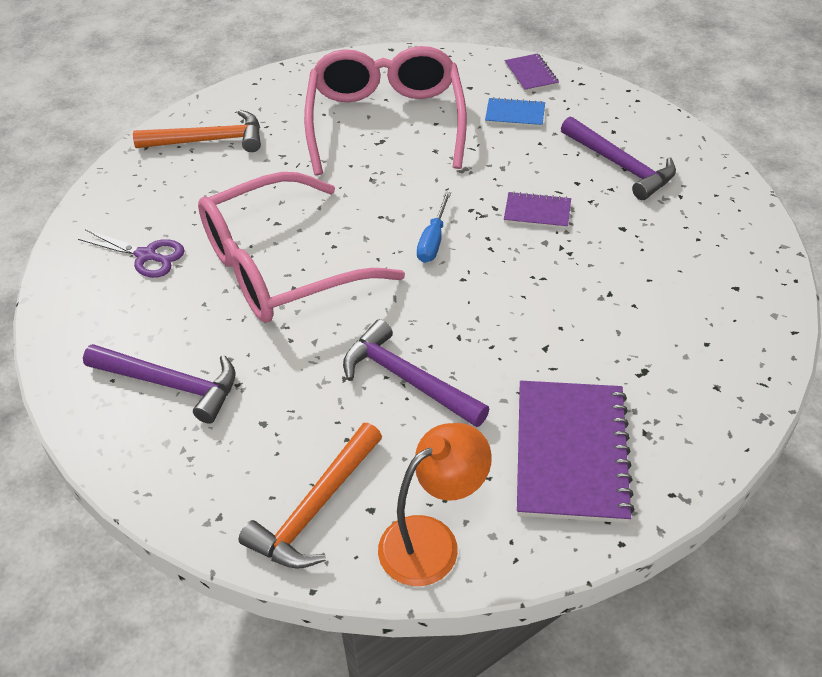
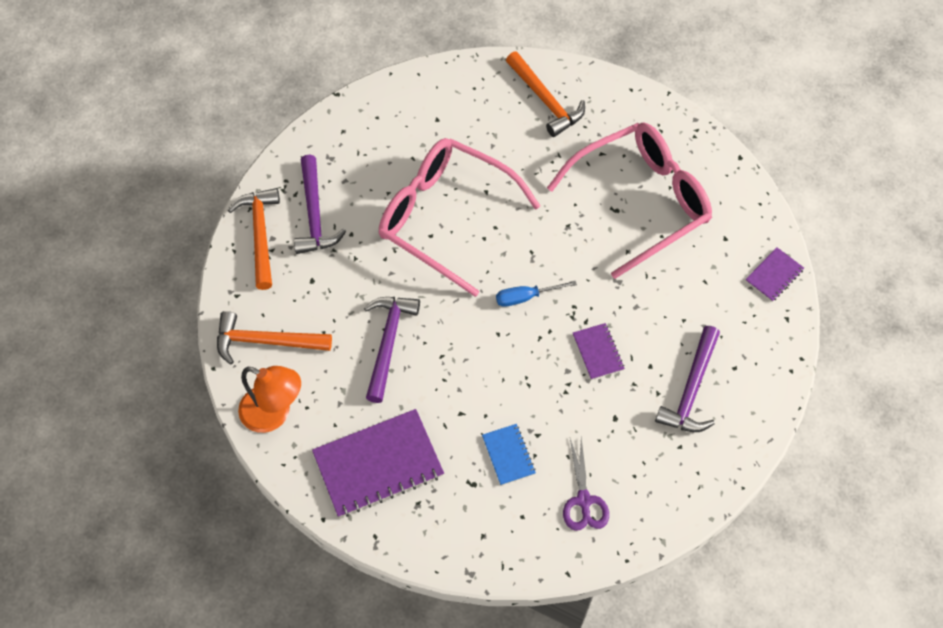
camera: 60 degrees right, 15 degrees up
purple scissors [78,230,185,278] -> purple scissors moved to [563,438,609,531]
blue notebook [485,97,545,127] -> blue notebook moved to [482,424,536,485]
none -> orange hammer [228,188,280,290]

